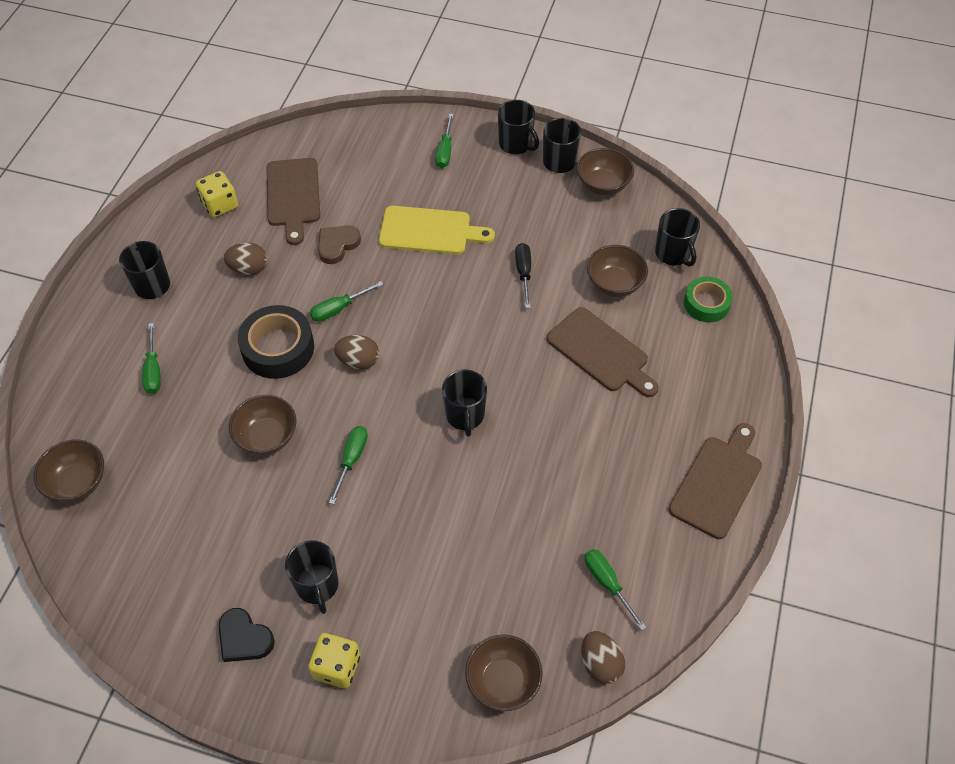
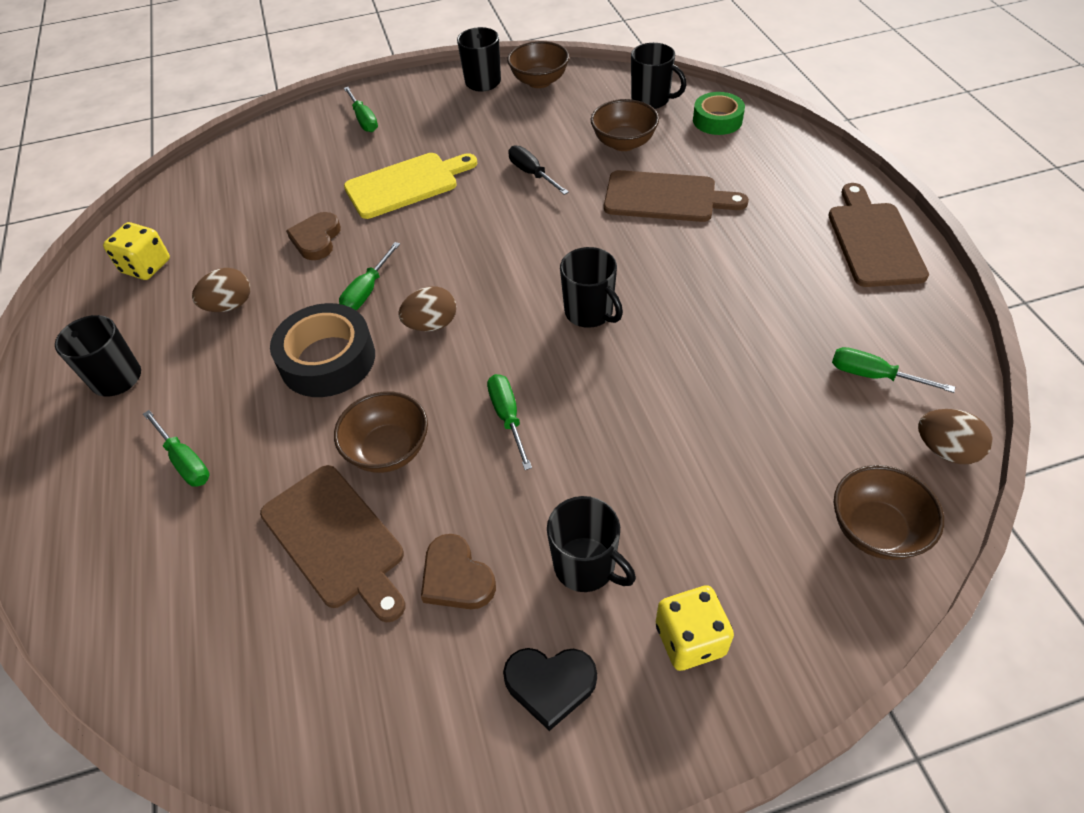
camera: 30 degrees left, 5 degrees down
brown bowl [34,439,104,502] -> none
brown cutting board [266,158,320,245] -> brown cutting board moved to [260,465,405,622]
black mug [498,100,539,154] -> none
none -> brown heart [421,534,496,609]

